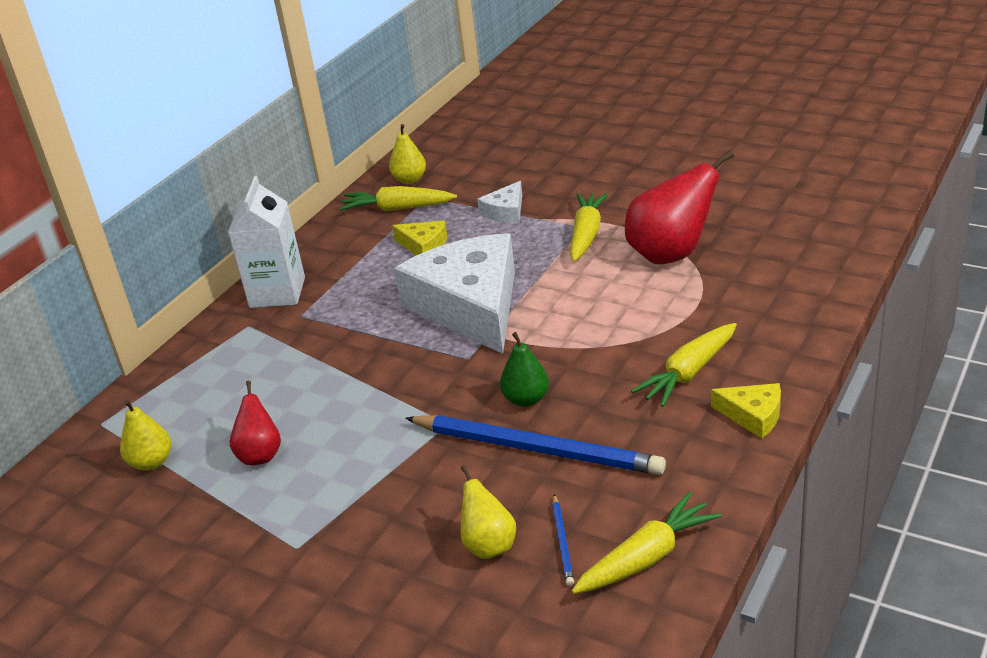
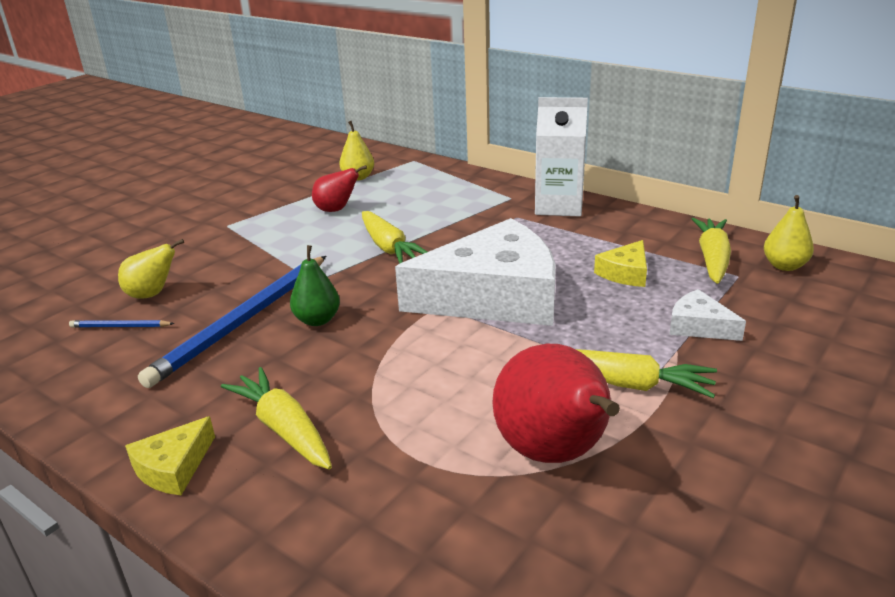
camera: 95 degrees right, 5 degrees down
yellow carrot [572,492,721,594] -> yellow carrot moved to [362,211,427,264]

